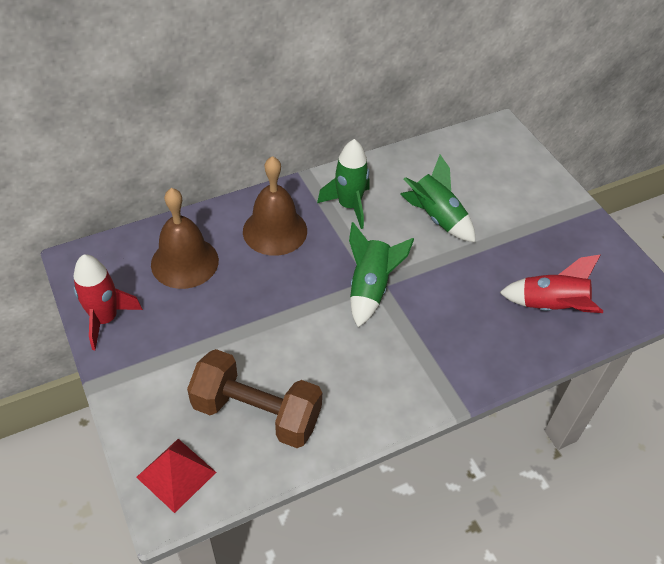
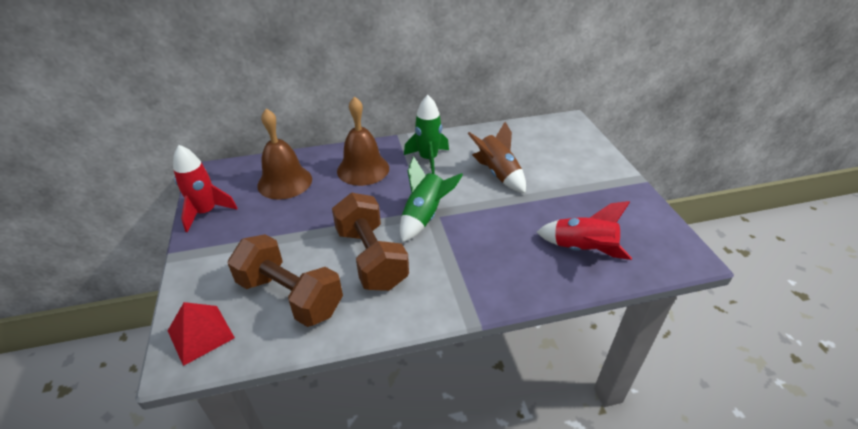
camera: 15 degrees right, 10 degrees down
green rocket [400,155,475,242] -> brown rocket [467,122,526,193]
none -> brown dumbbell [332,193,409,291]

